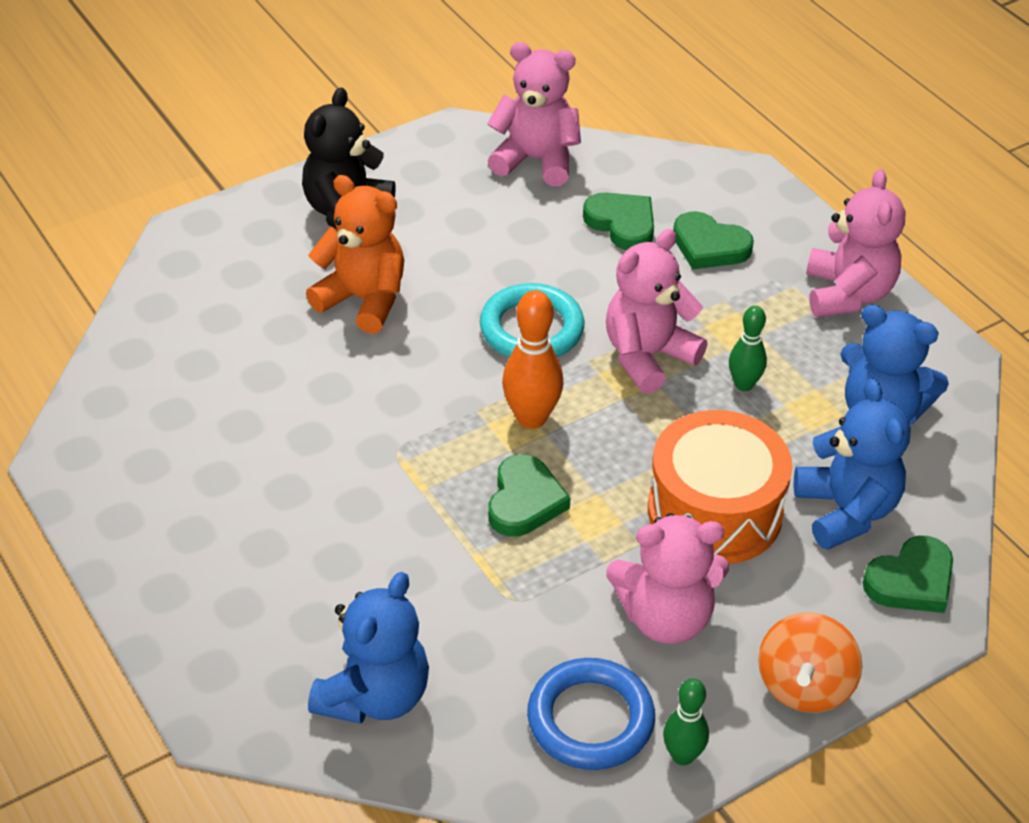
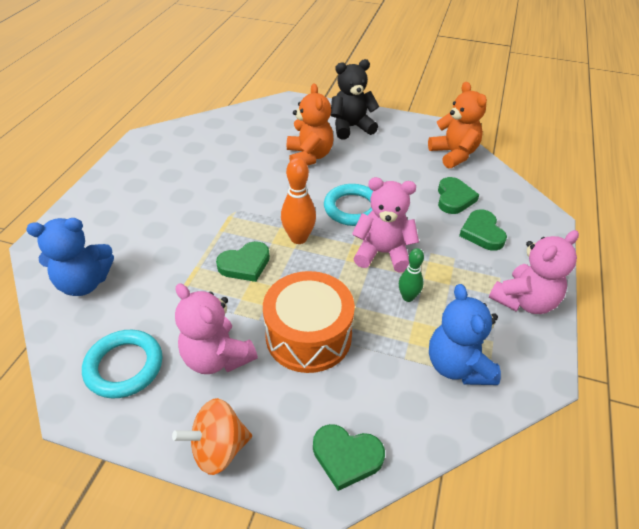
camera: 50 degrees right, 0 degrees up
pink teddy bear [487,42,581,186] -> orange teddy bear [428,82,487,169]
blue ring [527,658,655,770] -> turquoise ring [82,330,162,399]
green bowling pin [663,678,709,765] -> none
blue teddy bear [794,378,911,550] -> none

